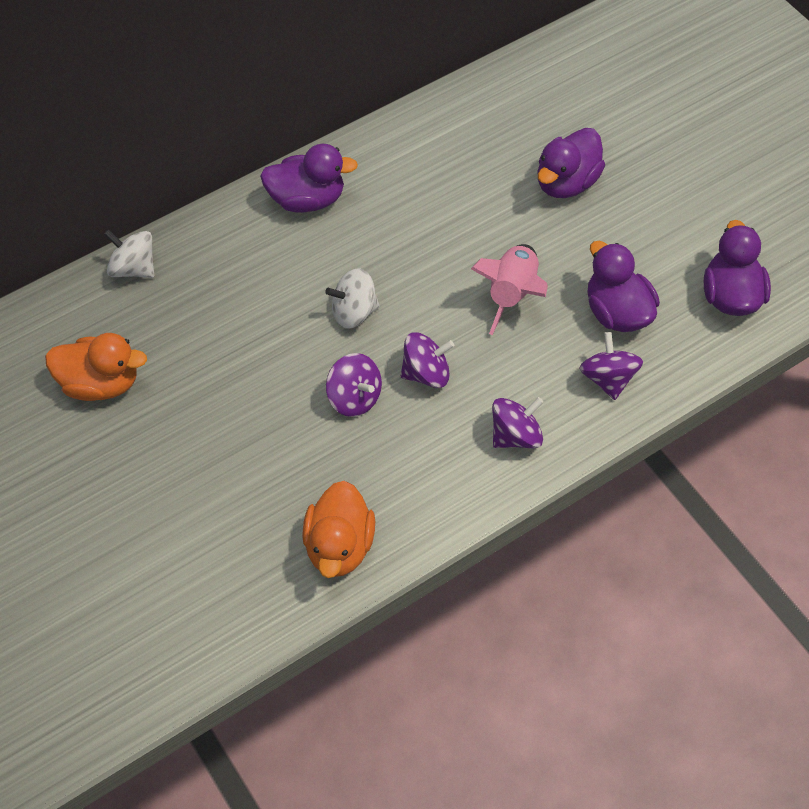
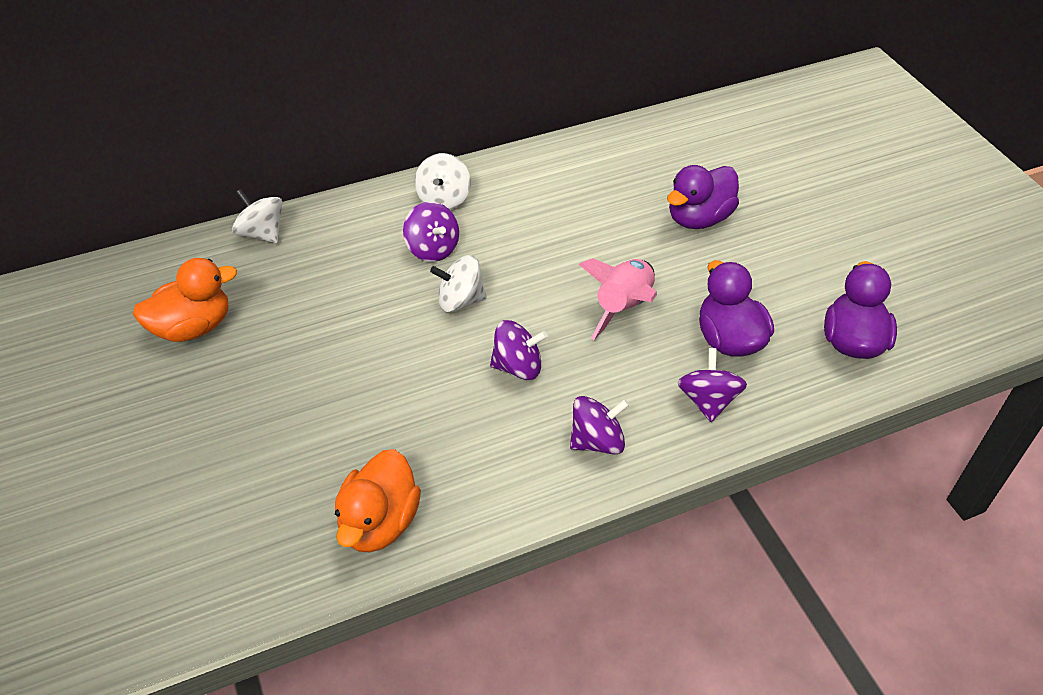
camera: 10 degrees right, 10 degrees down
orange duck [45,333,147,401] -> orange duck turned 45 degrees counterclockwise [133,258,237,342]
purple duck [260,144,358,213] -> white spinning top [415,153,471,210]
purple spinning top [326,353,382,417] -> purple spinning top moved to [403,202,459,262]

